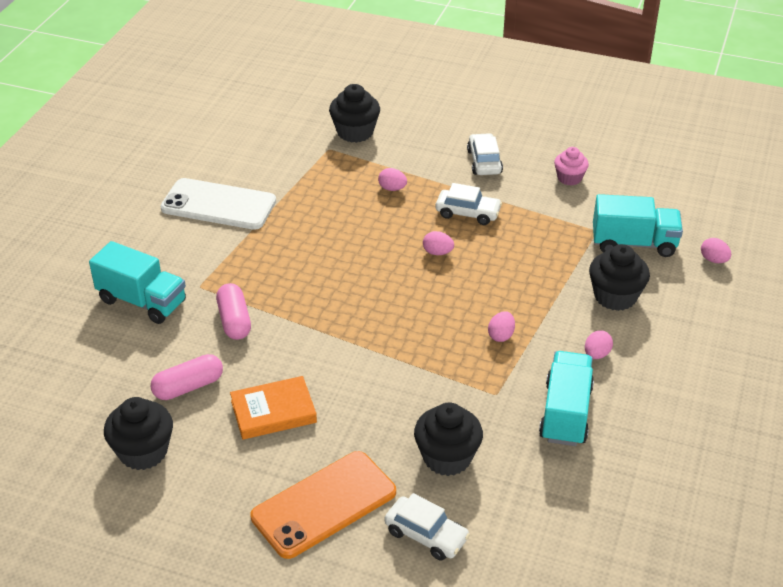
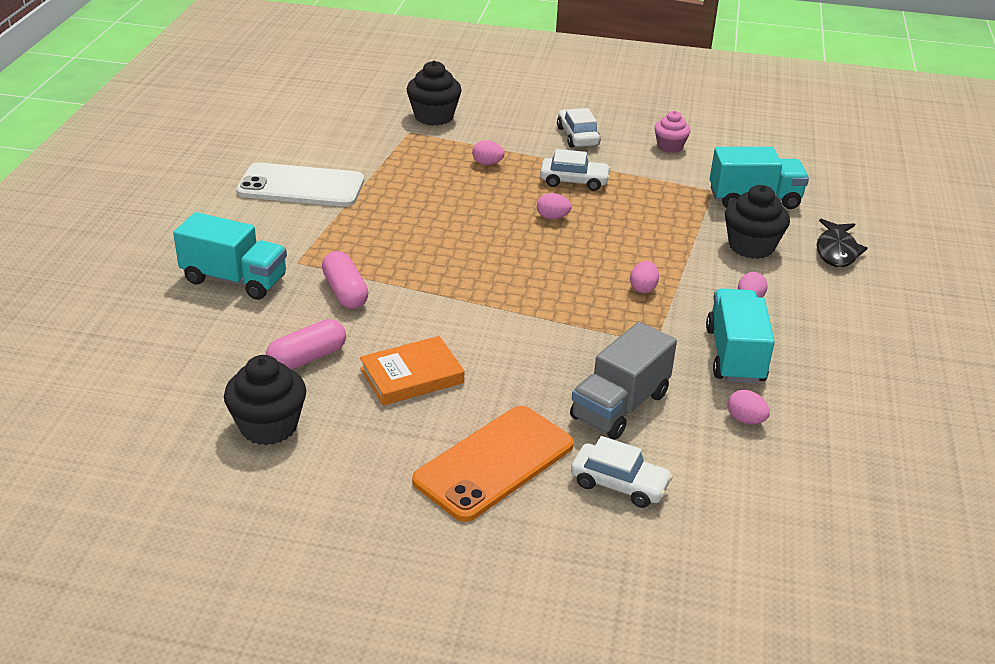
camera: 10 degrees left, 5 degrees down
black cupcake [414,403,483,476] -> grey truck [570,322,677,439]
pink egg [701,238,731,263] -> pink egg moved to [727,390,770,424]
none -> black fish [817,219,868,267]

